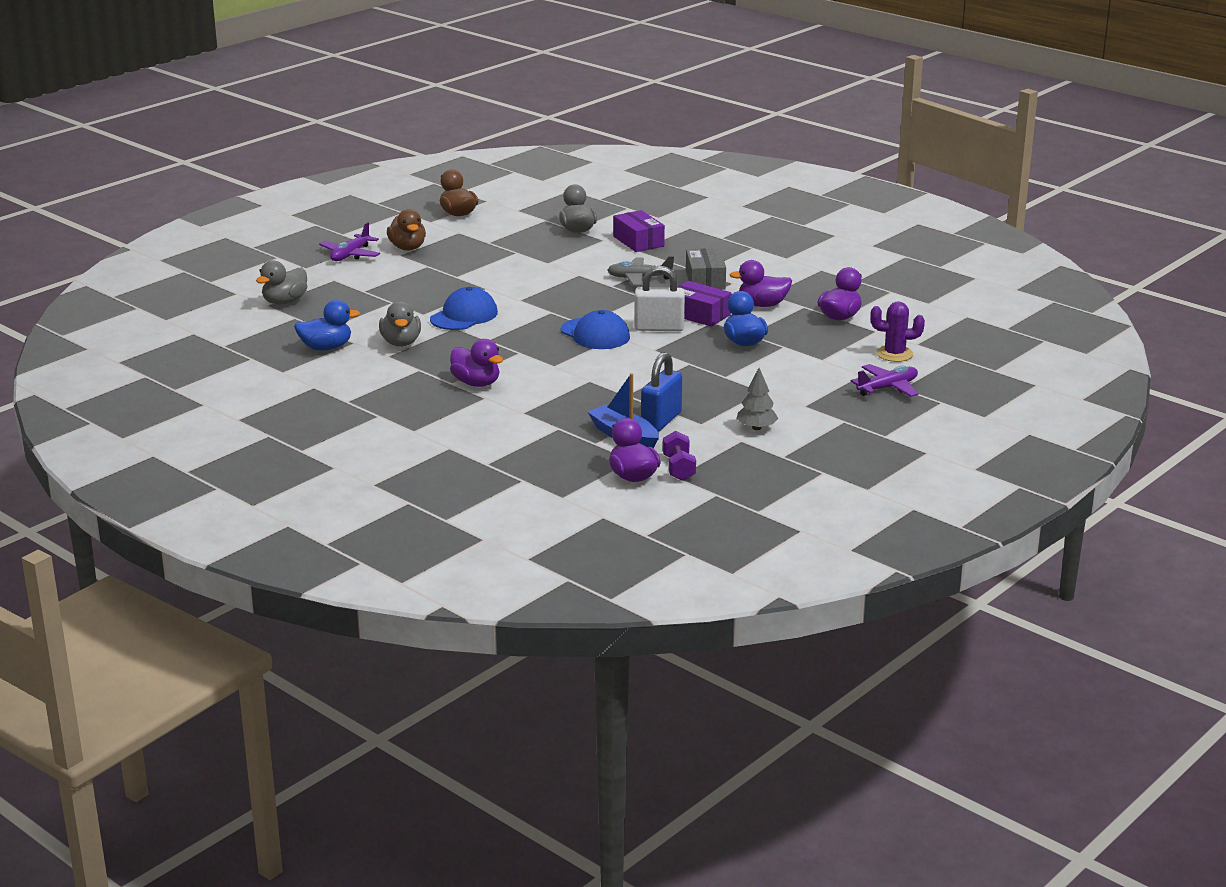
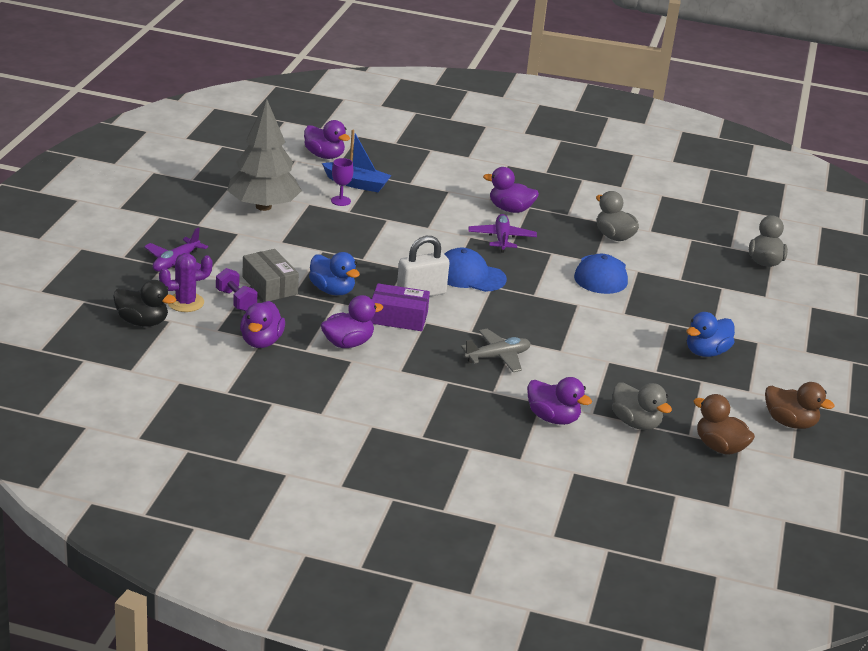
camera: 150 degrees right, 5 degrees up
blue duck [294,300,360,351] -> blue duck moved to [686,312,735,357]
purple plane [319,222,380,261] -> purple plane moved to [469,214,537,253]
brown duck [387,209,426,250] -> brown duck moved to [693,394,755,455]
purple box [613,210,665,252] -> purple duck [527,377,592,425]
blue padlock [641,352,682,432] -> purple goblet [331,158,353,206]
purple dumbbell [663,431,696,481] -> purple dumbbell moved to [216,268,258,311]
grey box [686,248,726,289] -> grey box moved to [242,249,299,302]
grey tree [737,368,779,430] -> grey tree [227,99,302,211], size x2.11
none -> black duck [113,280,176,327]

